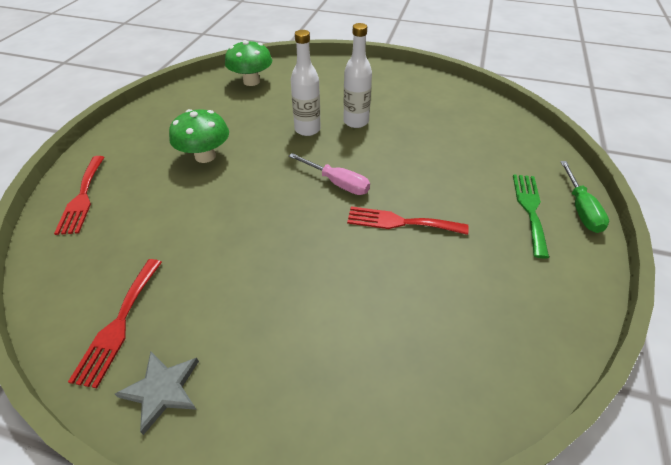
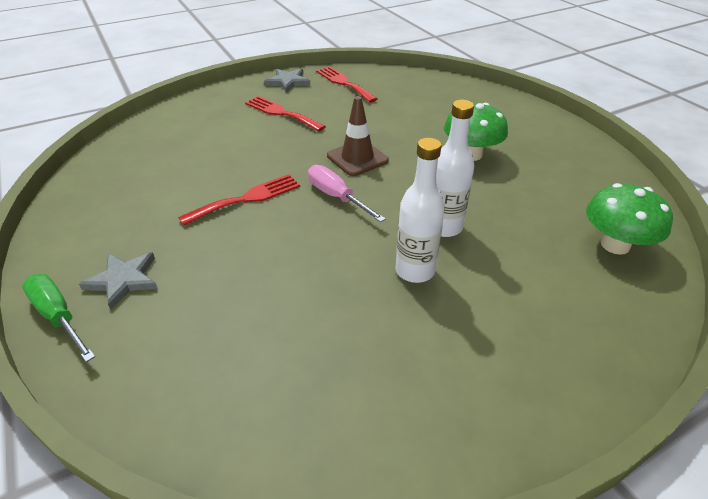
camera: 135 degrees right, 5 degrees down
red fork [54,156,104,235] -> red fork moved to [245,96,326,132]
pink screwdriver [289,153,370,195] -> pink screwdriver turned 60 degrees clockwise [308,165,386,222]
green fork [513,174,549,258] -> grey star [79,252,158,310]
none -> brown traffic cone [327,96,389,176]

